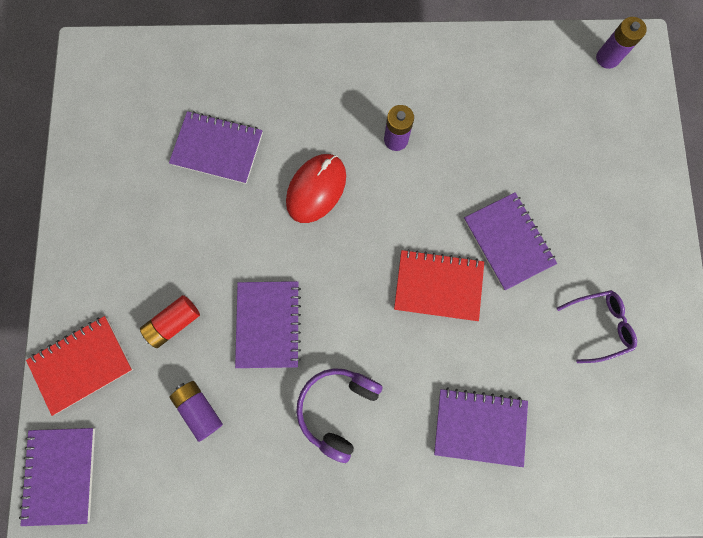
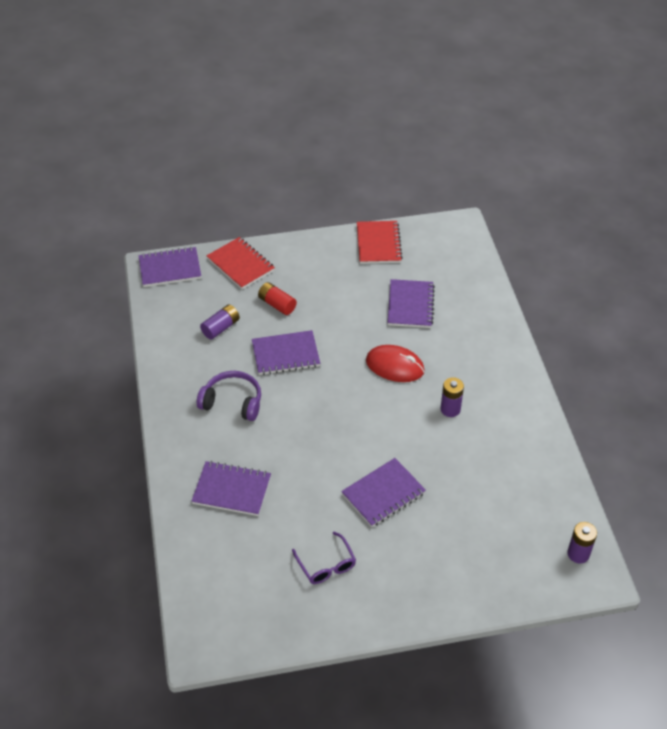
camera: 80 degrees right, 30 degrees down
red notebook [394,249,484,321] -> red notebook moved to [357,221,403,264]
purple notebook [434,387,528,467] -> purple notebook turned 75 degrees counterclockwise [192,461,271,516]

